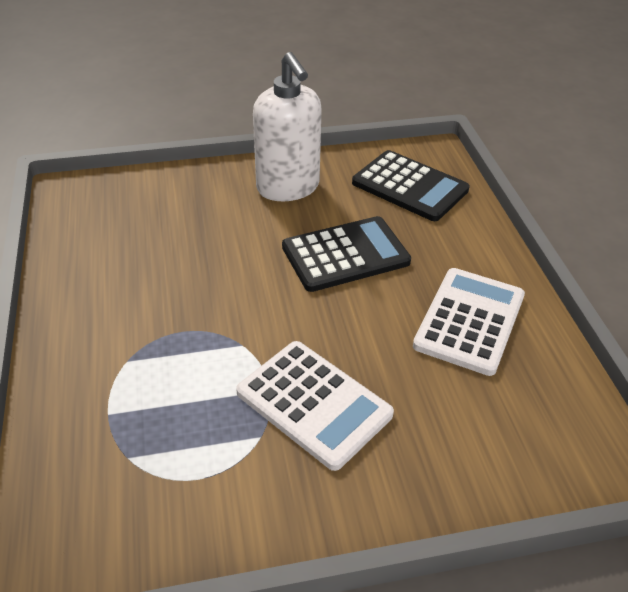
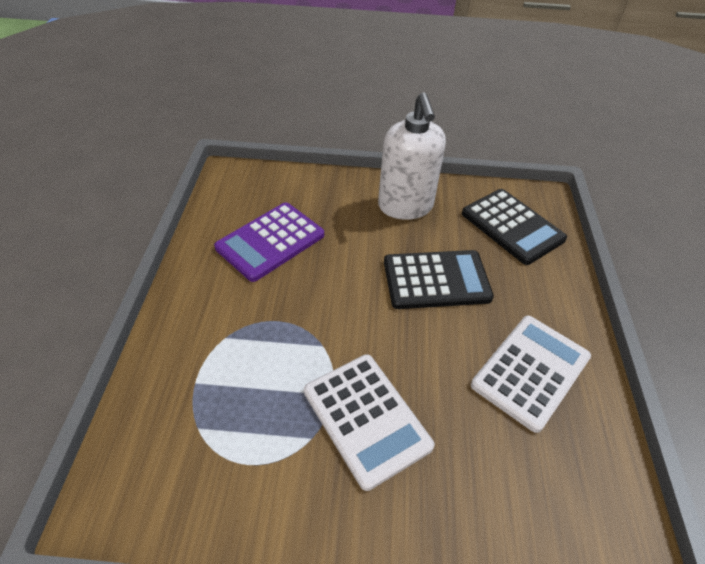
camera: 15 degrees right, 5 degrees up
none -> purple calculator [214,202,324,282]

